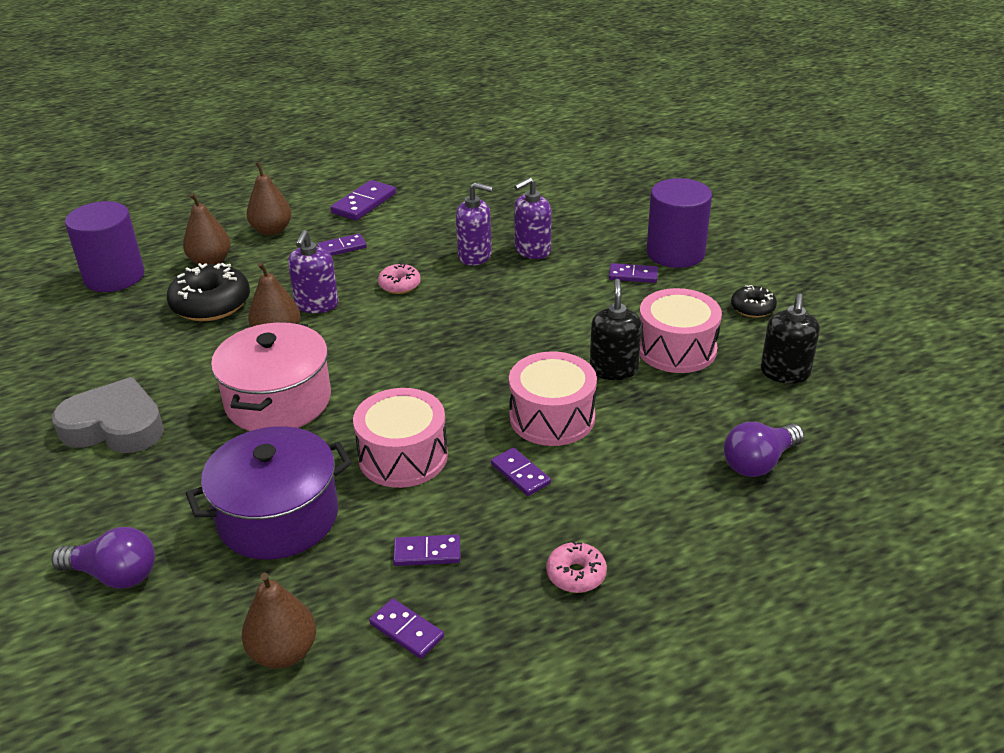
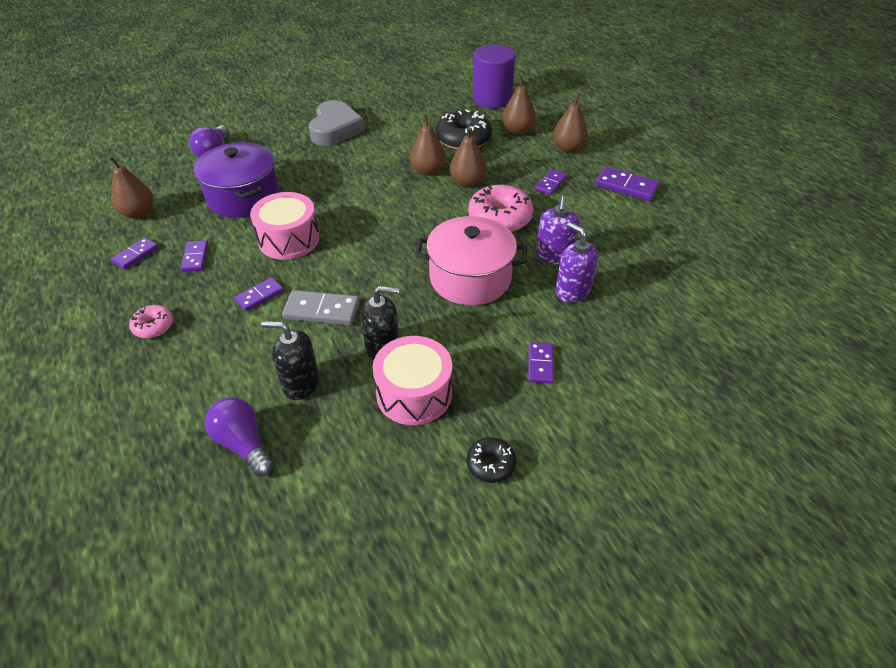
camera: 85 degrees right, 10 degrees up
pink pot [211,322,331,431] -> pink pot moved to [415,216,527,305]
purple soap dispenser [288,230,339,313] -> brown pear [450,127,487,187]
purple domino [317,234,367,256] -> purple domino turned 60 degrees clockwise [535,169,567,195]
pink donut [378,263,421,294] -> pink donut [468,185,533,232], size x1.85
pink drum [509,351,597,446] -> grey domino [282,290,360,326]
purple cylinder [646,178,712,268] -> none
black soap dispenser [761,294,820,384] -> black soap dispenser moved to [261,321,319,400]

